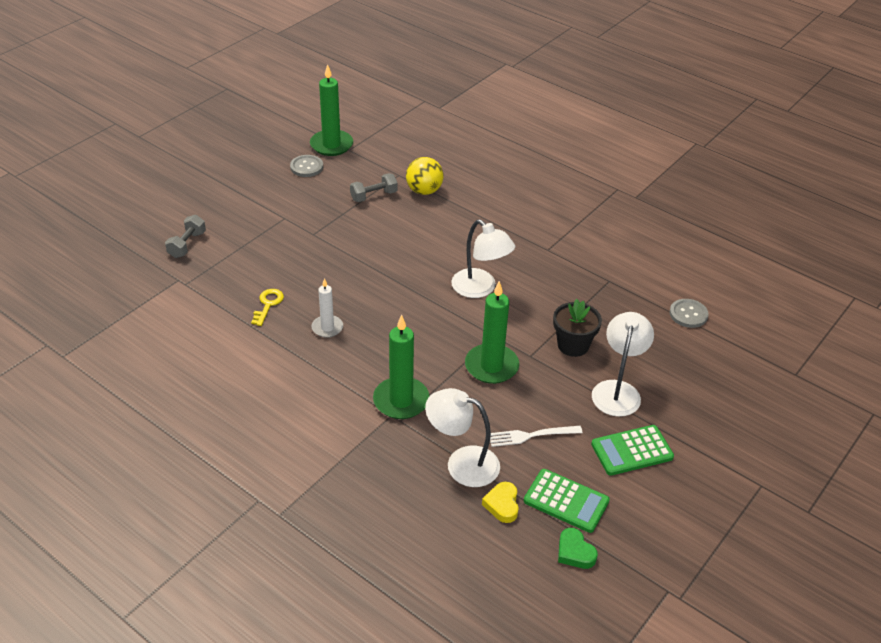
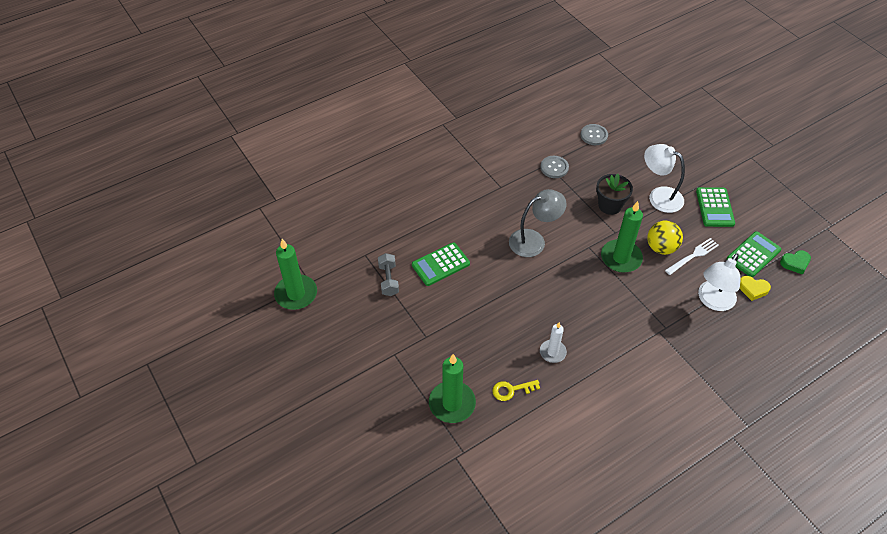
camera: 70 degrees left, 10 degrees up
grey dumbbell [165,215,206,258] -> none
yellow key [251,289,284,326] -> yellow key turned 45 degrees counterclockwise [492,380,540,401]
grey button [290,155,323,177] -> grey button moved to [540,156,569,178]
green candle [373,315,429,419] -> green candle moved to [429,354,476,423]
yellow ball [406,157,444,195] -> yellow ball moved to [647,220,683,255]
white lamp [451,220,515,298] -> grey lamp [509,189,567,257]
white fork [490,426,583,447] -> white fork turned 135 degrees counterclockwise [665,238,719,275]
none -> green calculator [412,242,470,286]

